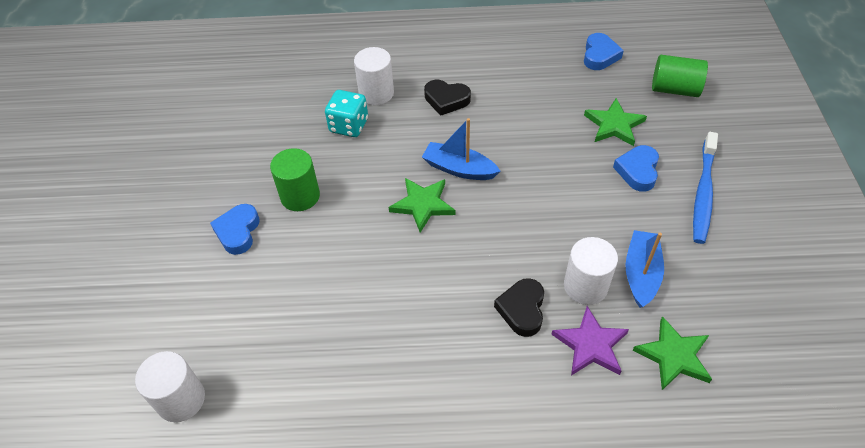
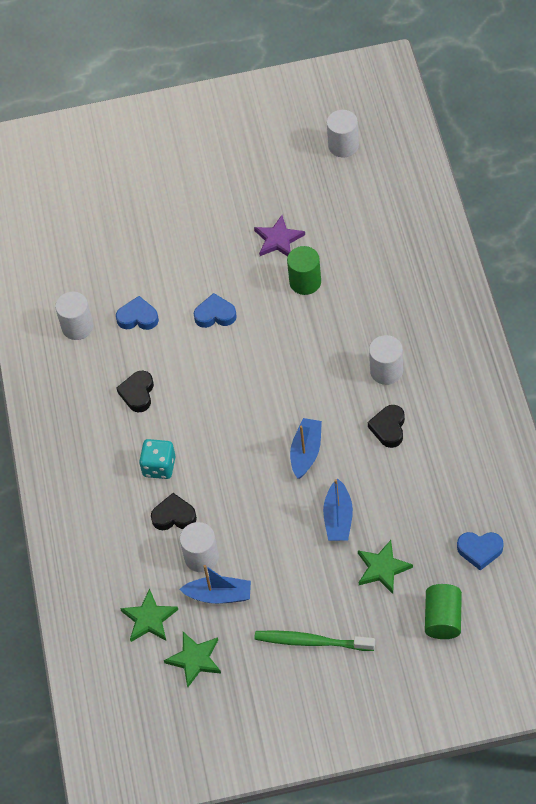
camera: 85 degrees right, 5 degrees up
green cylinder [270,148,320,211] -> green cylinder moved to [287,246,321,295]
turquoise dice [325,90,368,137] -> turquoise dice moved to [139,439,176,479]
green star [389,178,455,233] -> green star moved to [164,632,221,687]
purple star [551,306,629,376] -> purple star moved to [254,215,305,256]
blue heart [613,145,659,192] -> blue heart moved to [116,296,159,330]
blue toothbrush [693,132,718,244] -> green toothbrush [254,630,375,651]
none -> black heart [116,370,154,412]
none -> blue boat [323,479,353,541]
none -> white cylinder [327,110,359,158]

